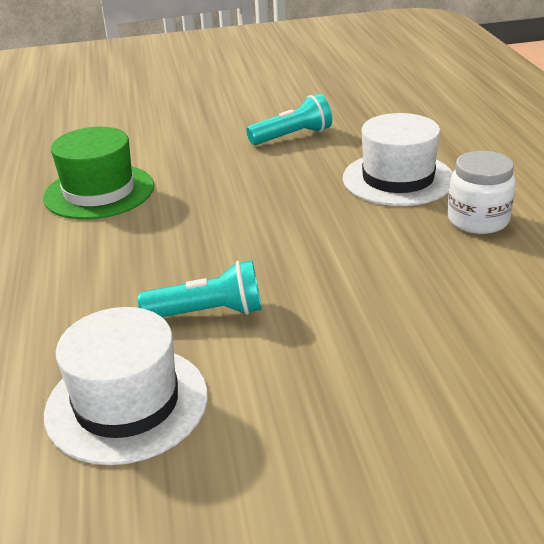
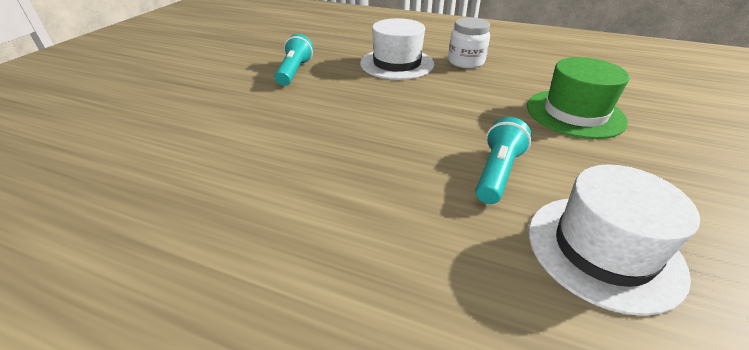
camera: 60 degrees left, 5 degrees up
green hat [43,127,154,220] -> green hat moved to [527,57,630,139]

